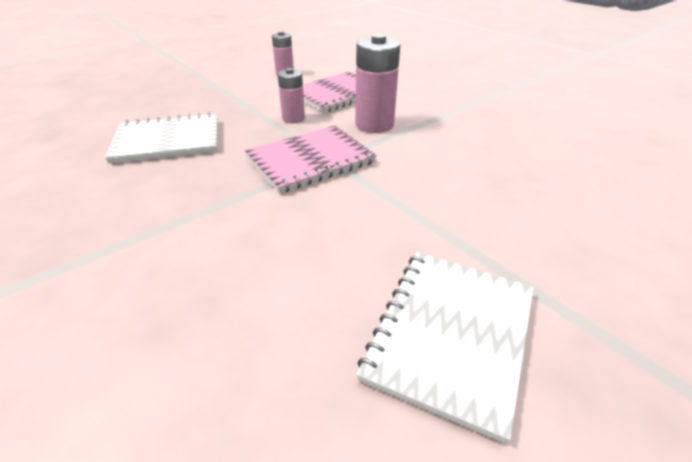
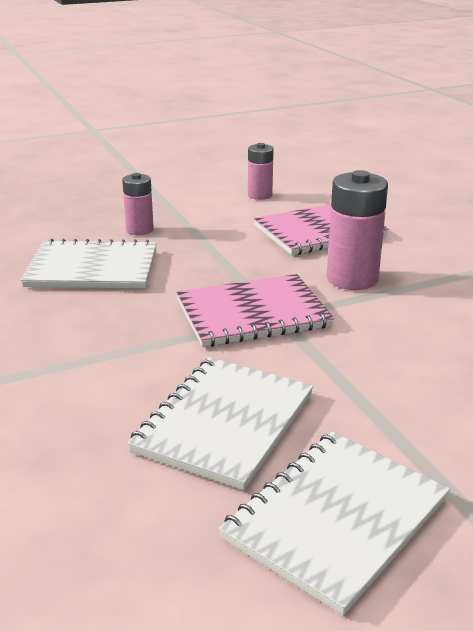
camera: 15 degrees right, 10 degrees down
pink battery [278,68,305,123] -> pink battery moved to [122,173,154,235]
none -> white notebook [127,357,313,490]

